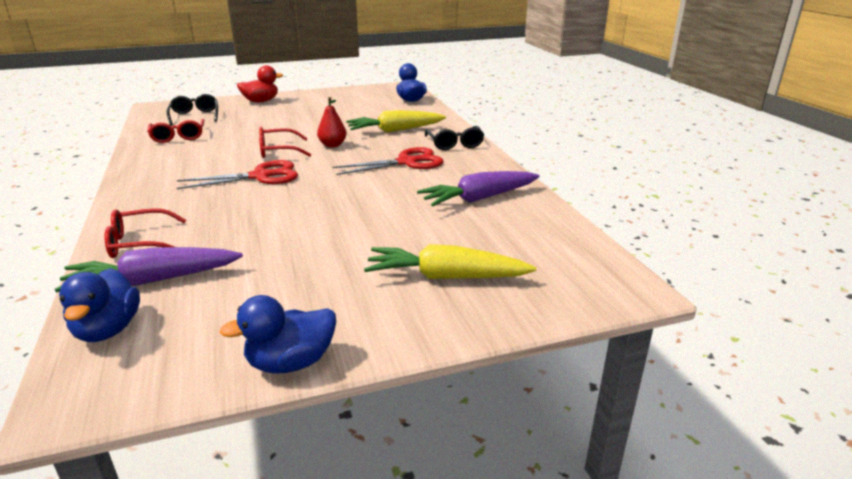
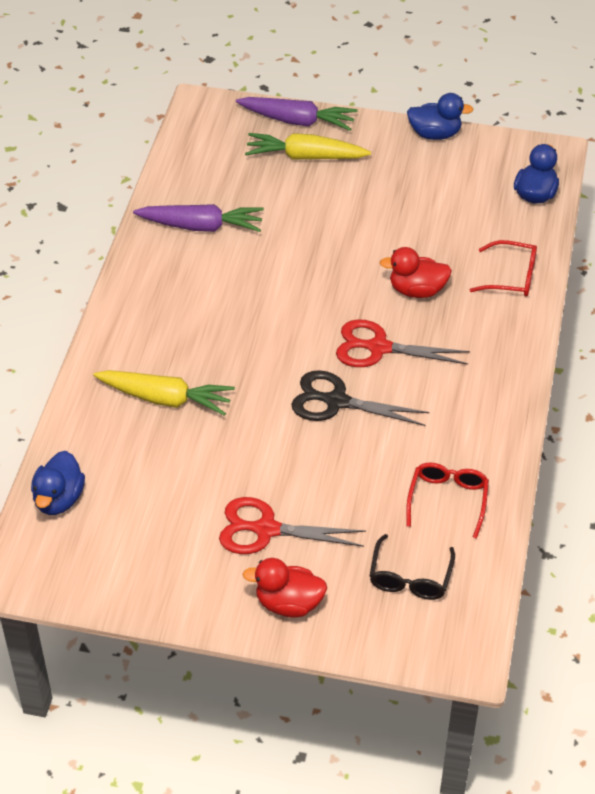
camera: 150 degrees left, 20 degrees up
purple carrot [54,247,243,293] -> purple carrot moved to [236,97,357,131]
red glasses [259,127,311,158] -> black scissors [292,370,430,426]
red pear [317,97,347,147] -> none
red scissors [332,147,443,175] -> red scissors moved to [219,497,366,554]
yellow carrot [364,244,536,279] -> yellow carrot turned 150 degrees clockwise [245,133,371,160]
black glasses [425,126,484,150] -> none
none -> red duck [380,247,452,298]

